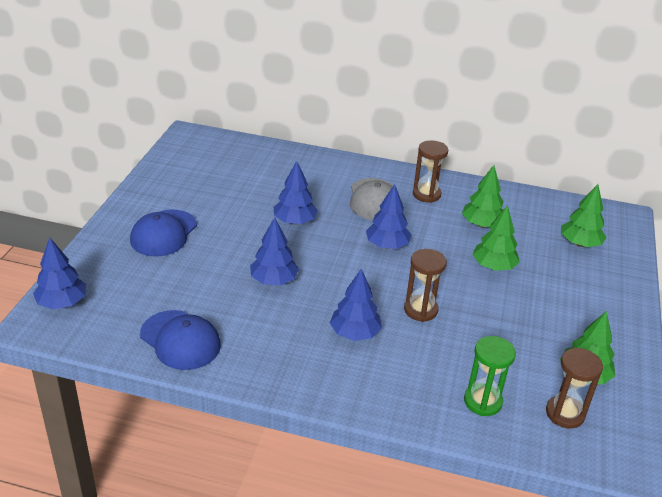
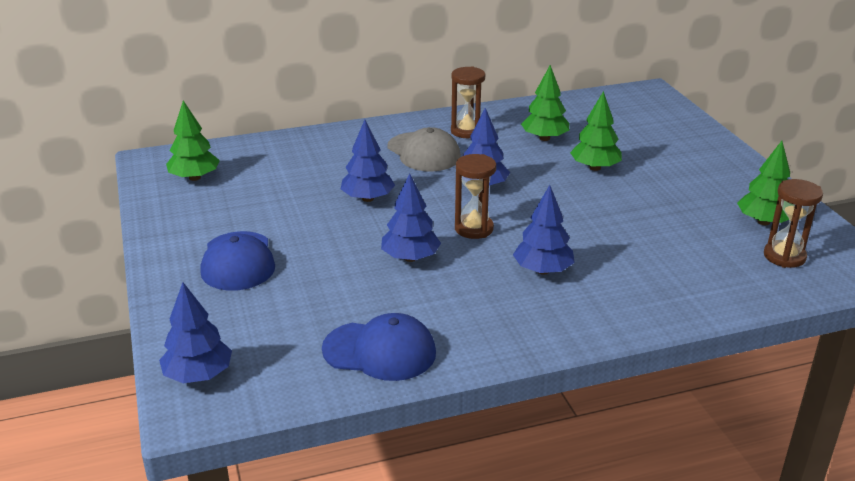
camera: 30 degrees left, 5 degrees down
brown hourglass [404,249,447,322] -> brown hourglass moved to [455,154,496,239]
green hourglass [464,336,516,416] -> none
green tree [561,184,607,247] -> green tree moved to [166,100,220,181]

